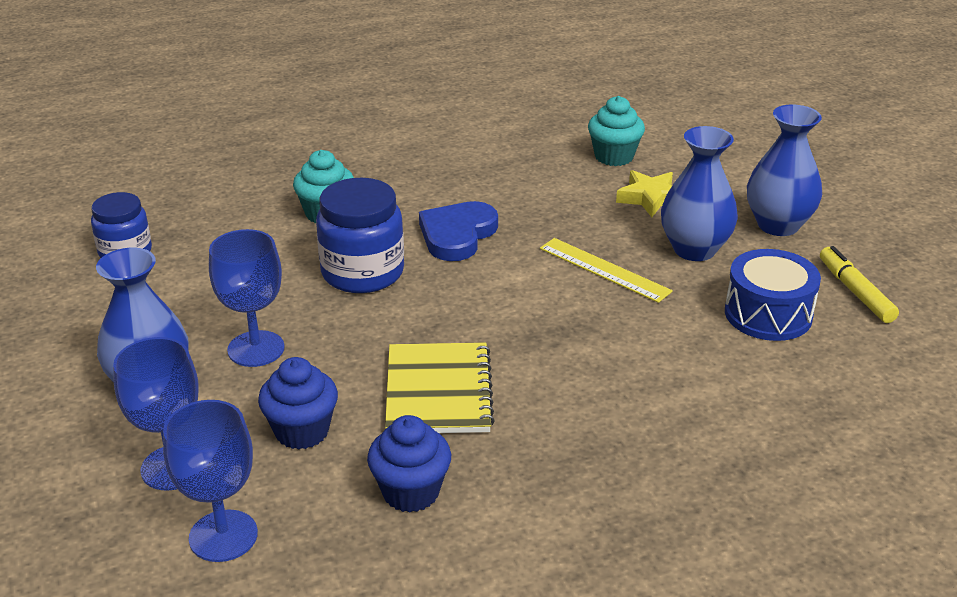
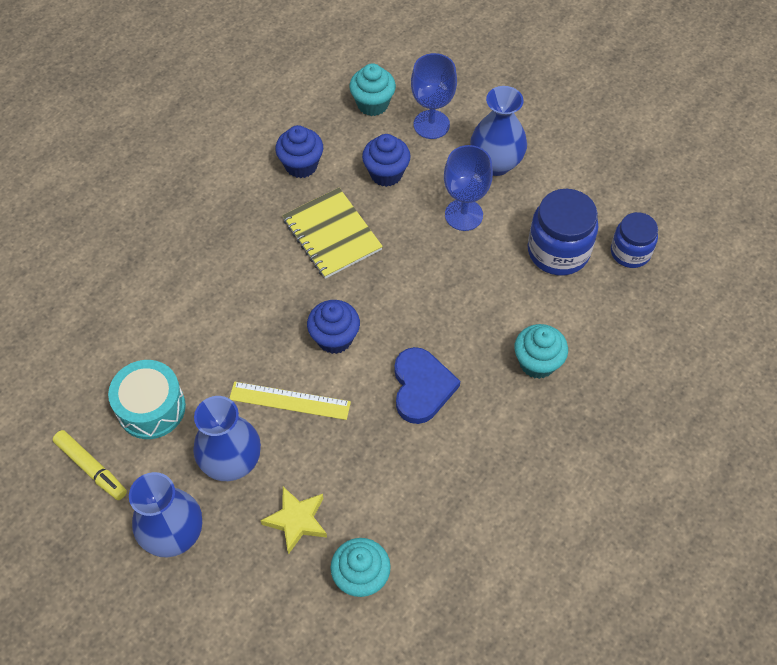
camera: 150 degrees right, 25 degrees up
blue goblet [163,400,258,562] -> turquoise cupcake [350,63,396,116]
blue jar [316,178,404,293] -> blue jar moved to [528,189,598,275]
blue drum [725,249,821,341] -> turquoise drum [108,360,186,439]
none -> blue cupcake [307,300,360,354]

